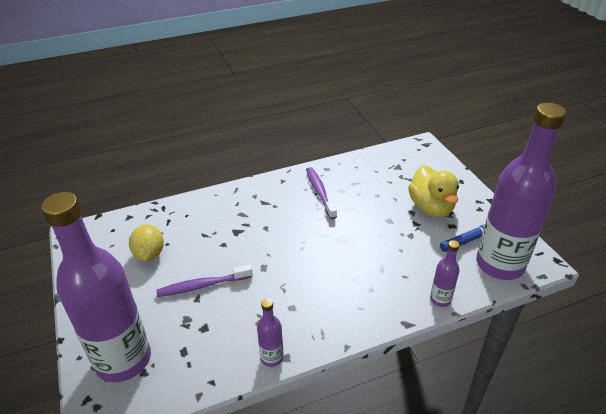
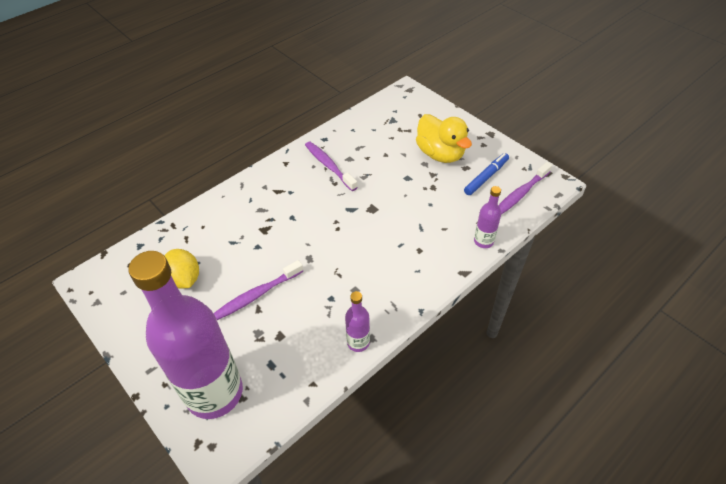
camera: 20 degrees left, 10 degrees up
purple bottle [476,103,566,280] -> purple toothbrush [499,162,552,214]

